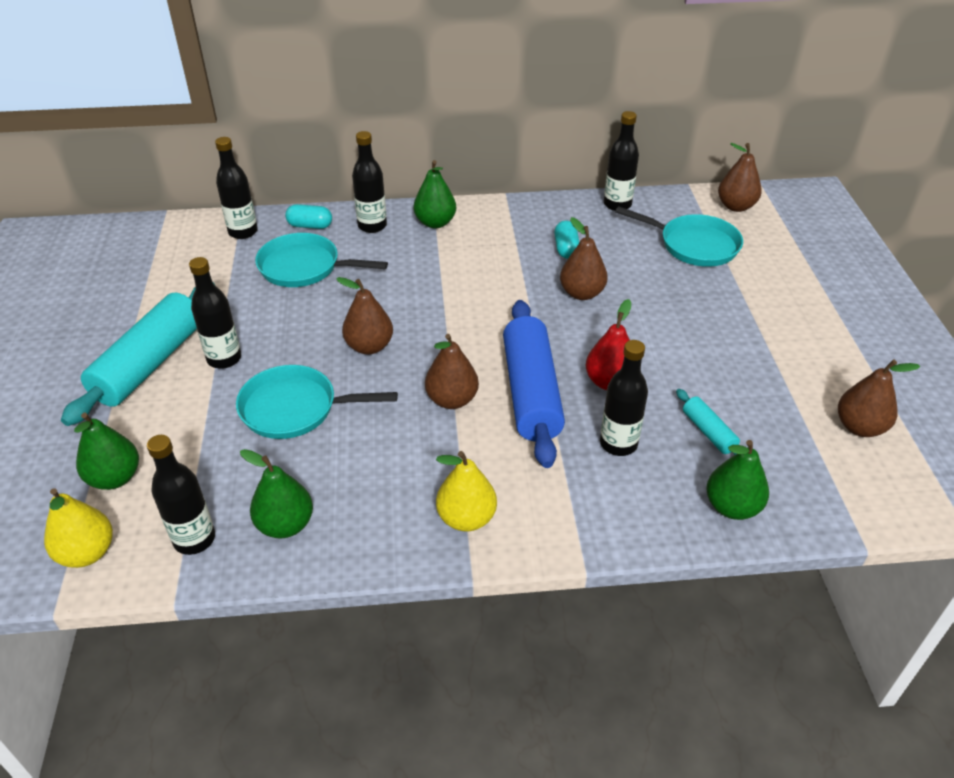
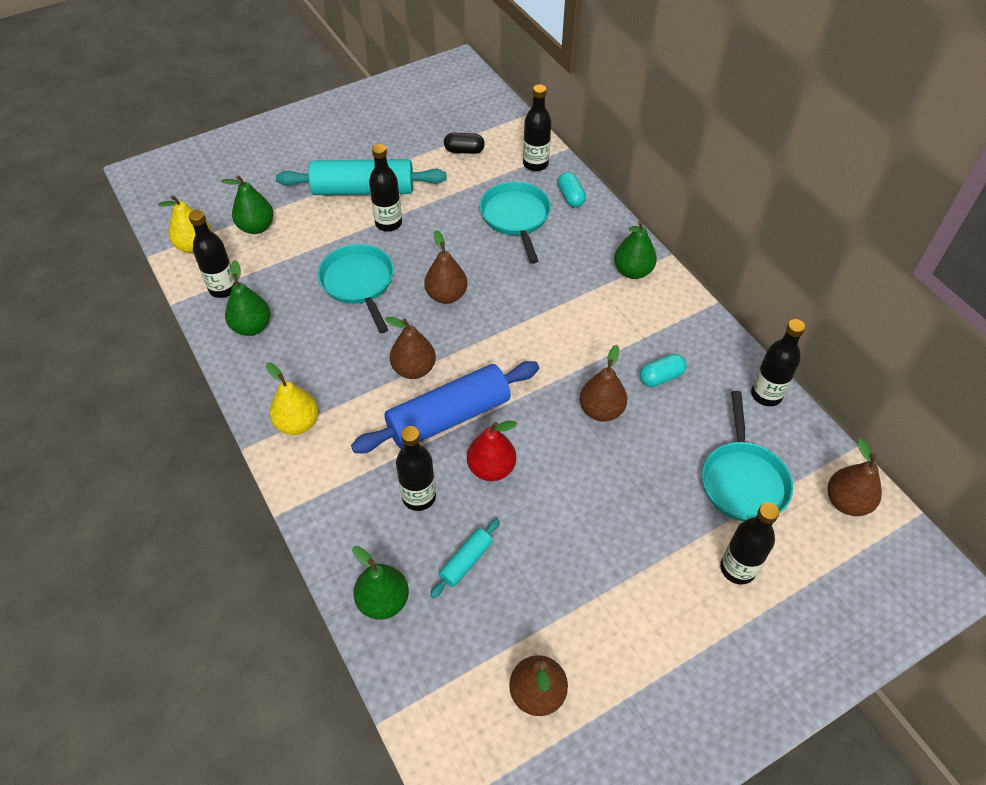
camera: 65 degrees right, 10 degrees up
black bottle [352,131,387,233] -> black bottle moved to [720,502,779,584]
none -> black capsule [444,133,485,154]

